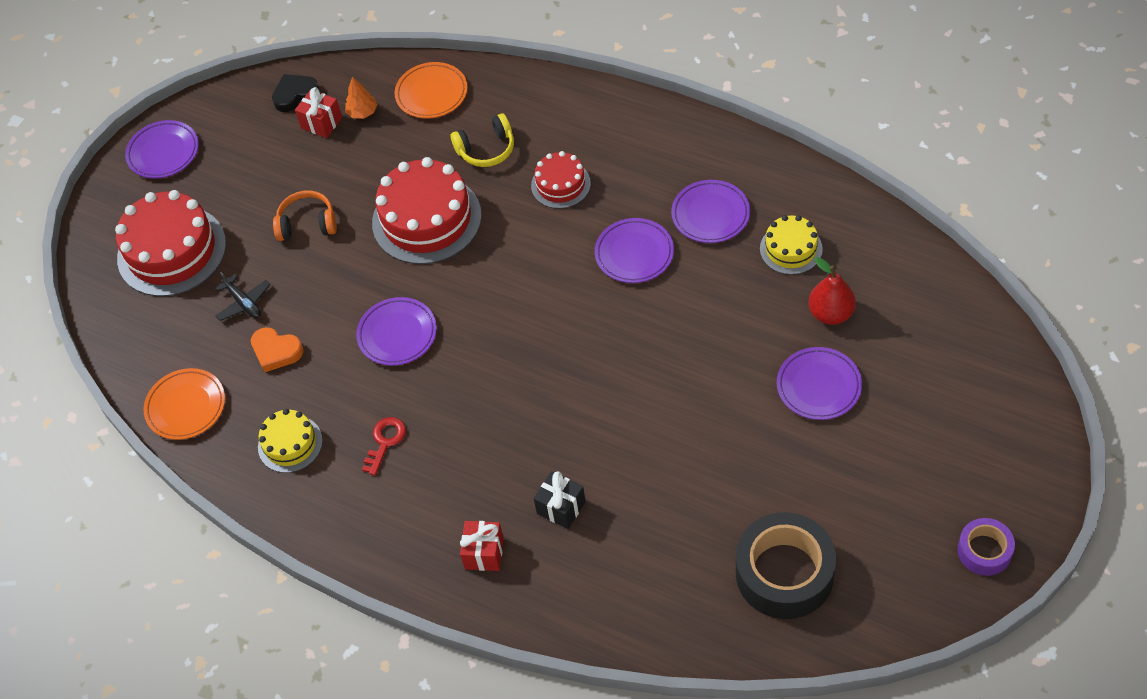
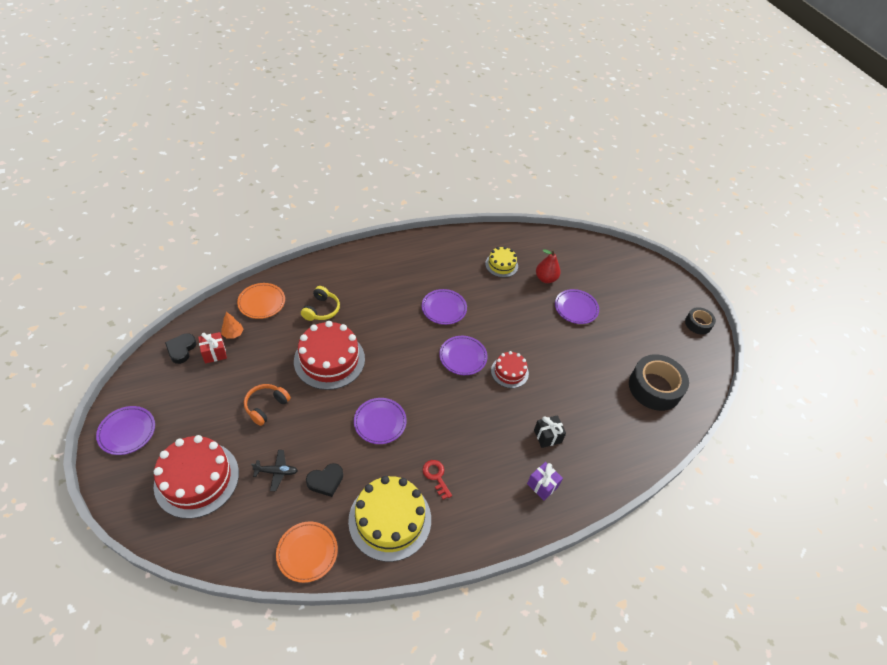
camera: 60 degrees left, 5 degrees down
orange heart [251,327,303,372] -> black heart [306,463,343,497]
yellow cake [258,409,323,473] -> yellow cake [348,476,431,562], size x1.83
red gift [460,521,504,571] -> purple gift [527,462,563,500]
red cake [531,151,591,209] -> red cake moved to [491,351,529,388]
purple plate [671,180,750,243] -> purple plate moved to [439,336,488,375]
purple tape [958,518,1015,576] -> black tape [685,307,716,335]

